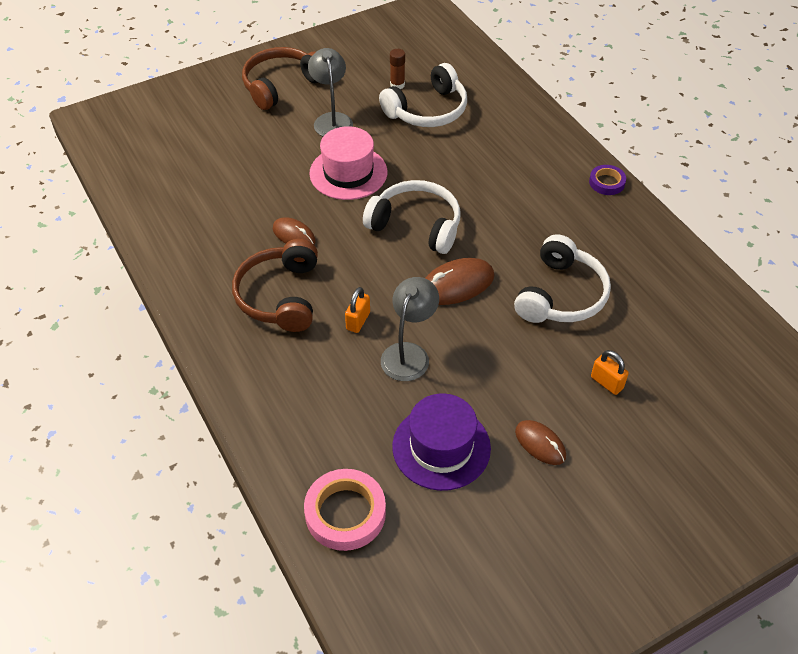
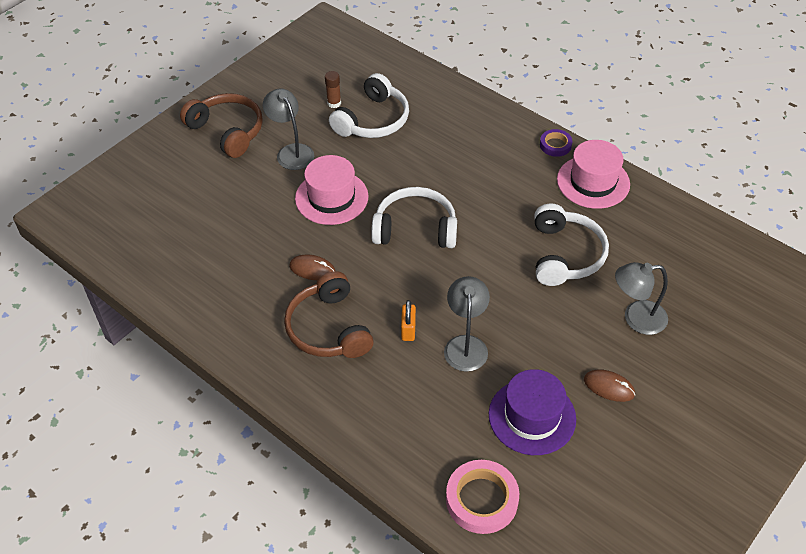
camera: 20 degrees left, 0 degrees up
brown headphones [242,47,318,110] -> brown headphones turned 105 degrees clockwise [180,93,263,158]
brown mouse [425,258,494,305] -> none
orange padlock [591,350,629,395] -> grey lamp [615,262,668,335]
none -> pink hat [557,140,630,209]

